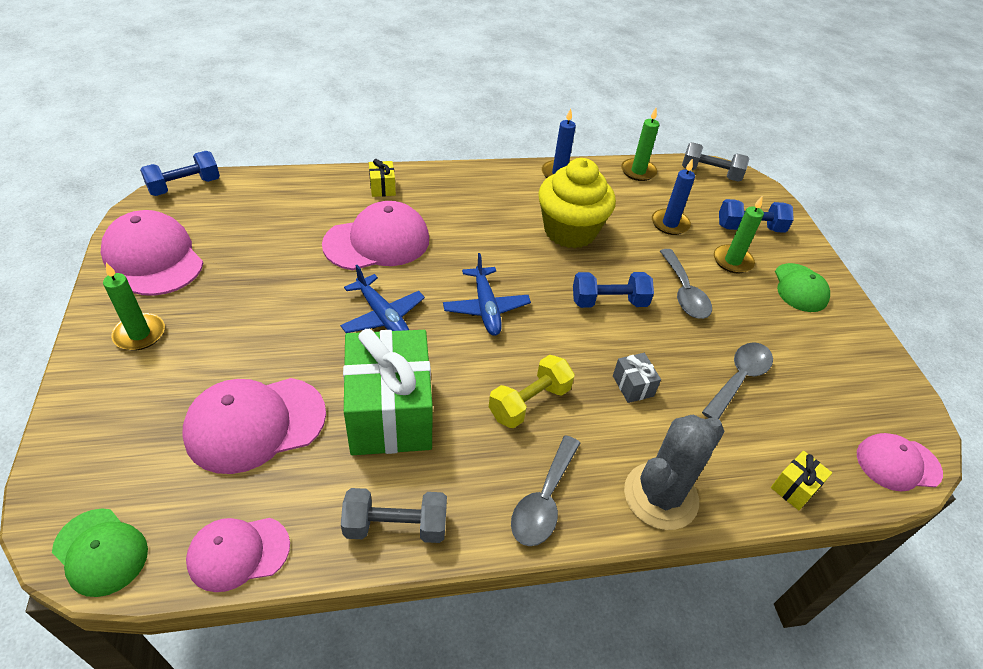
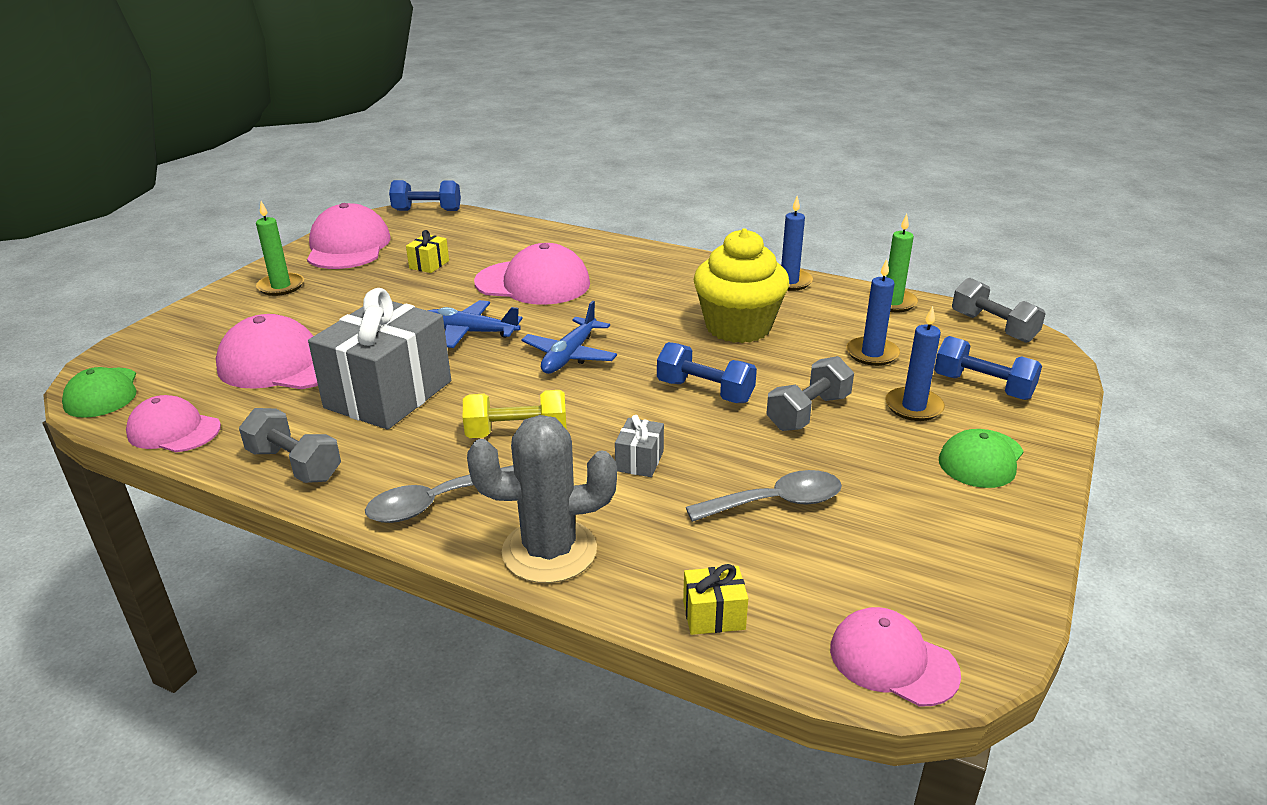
camera: 40 degrees right, 15 degrees down
blue plane [340,265,425,333] -> blue plane turned 105 degrees clockwise [428,300,523,348]
green gift [343,329,433,455] -> grey gift [308,288,451,430]
yellow gift [369,159,396,197] -> yellow gift moved to [406,230,449,273]
grey spoon [660,249,712,319] -> grey dumbbell [766,356,854,431]
green candle [714,197,764,273] -> blue candle [885,306,945,421]

